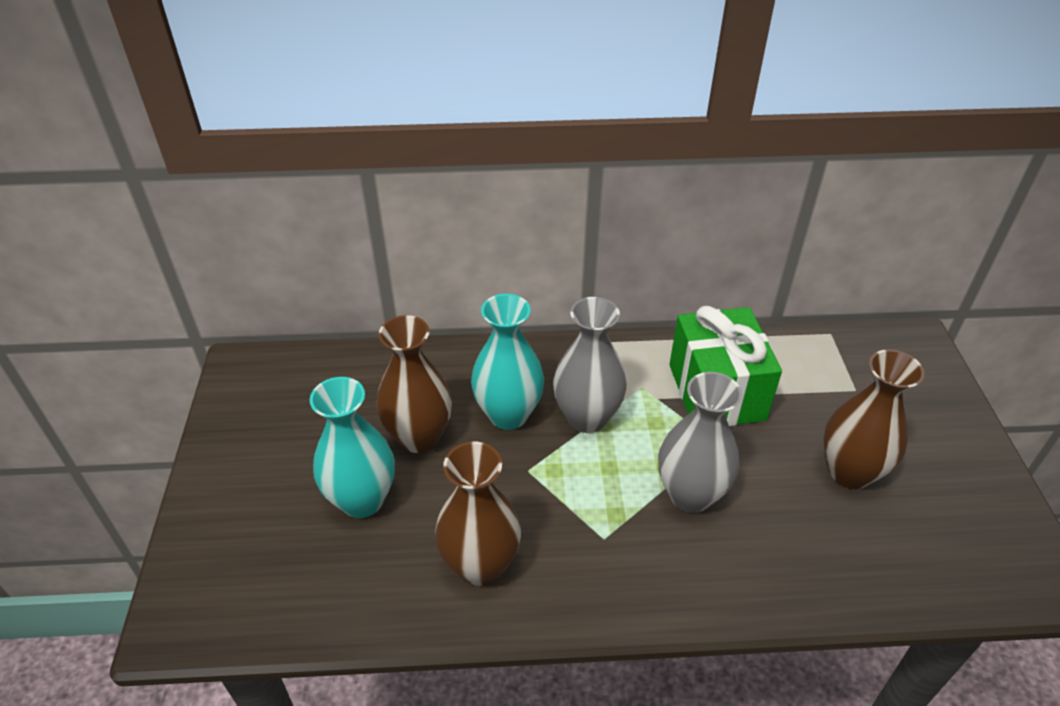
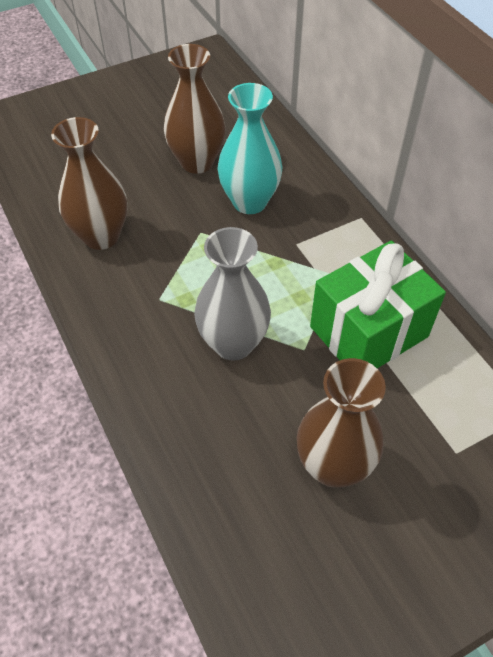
camera: 65 degrees right, 10 degrees up
turquoise vase [310,377,395,518] -> none
grey vase [553,297,627,433] -> none

